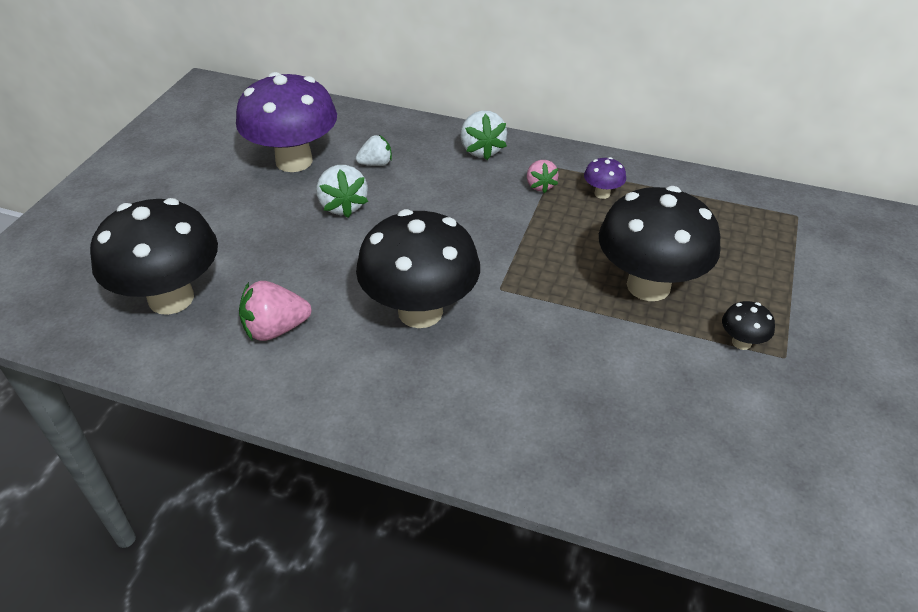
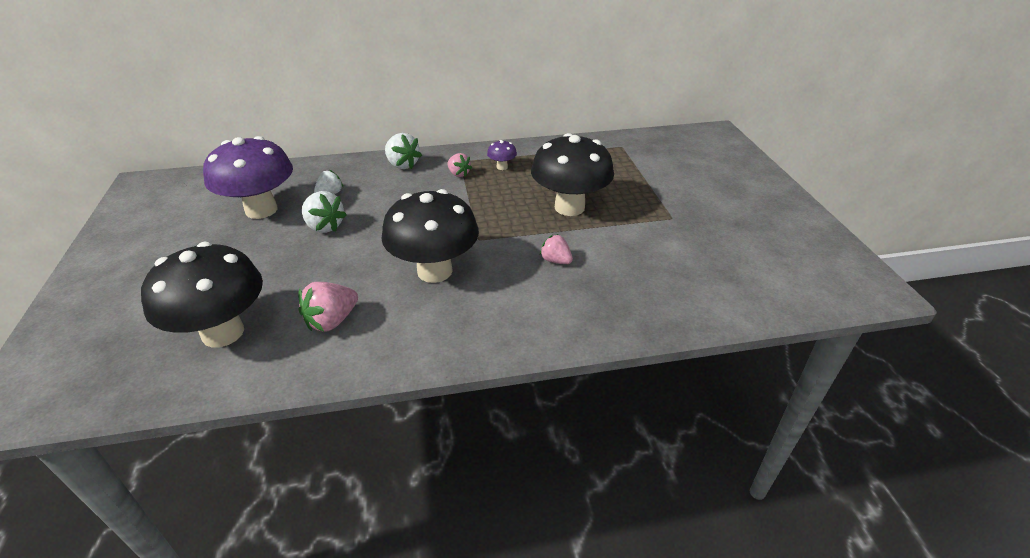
camera: 30 degrees left, 5 degrees down
black mushroom [722,301,775,350] -> none
none -> pink strawberry [540,234,573,264]

